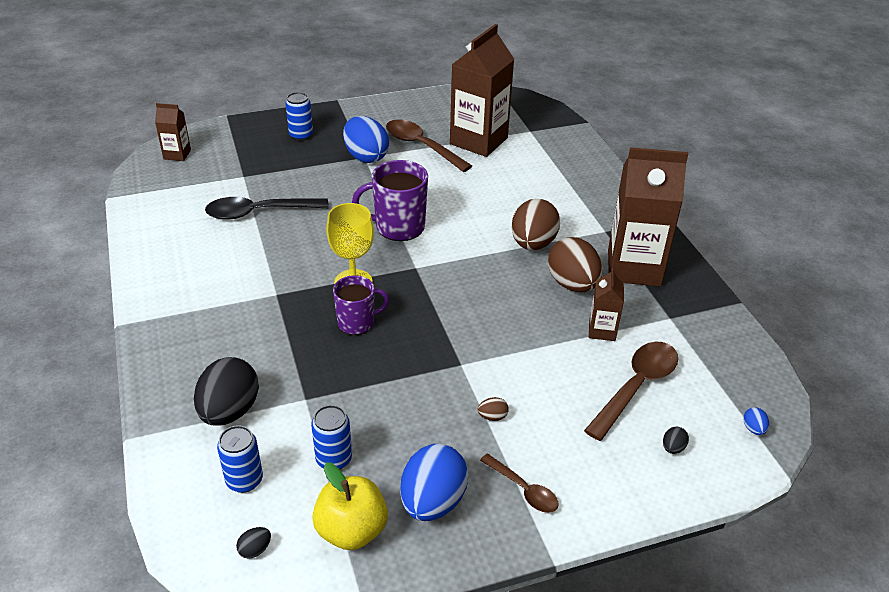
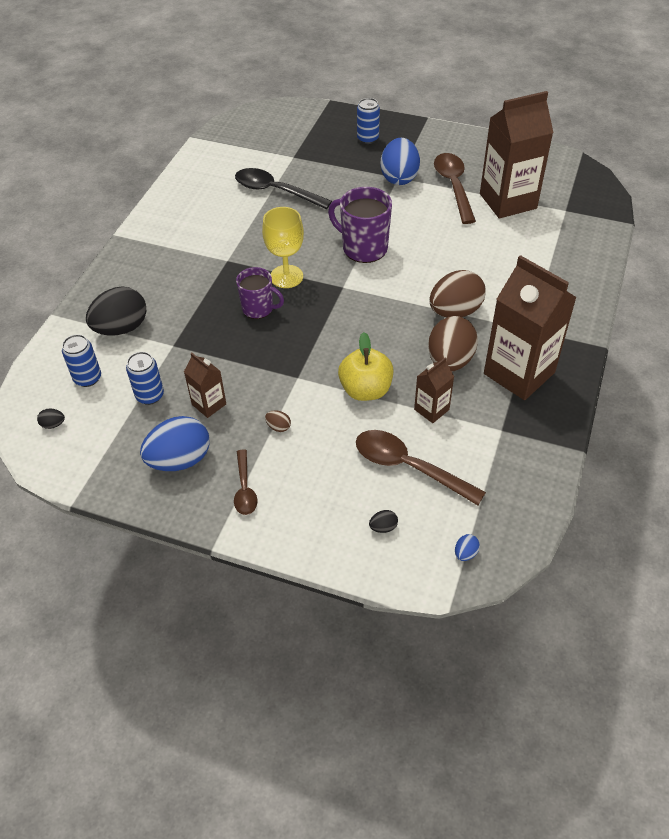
camera: 40 degrees right, 10 degrees up
brown carton [155,103,191,161] -> brown carton moved to [184,353,226,418]
yellow apple [312,462,388,550] -> yellow apple moved to [338,332,394,401]
brown spoon [584,342,678,441] -> brown spoon turned 135 degrees counterclockwise [356,430,486,505]

